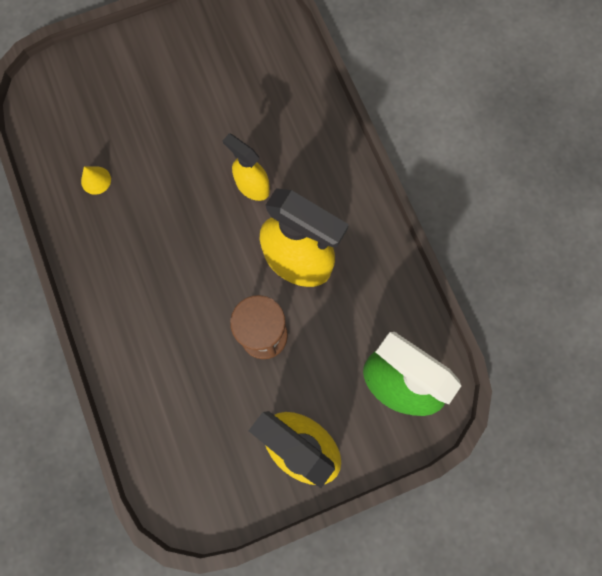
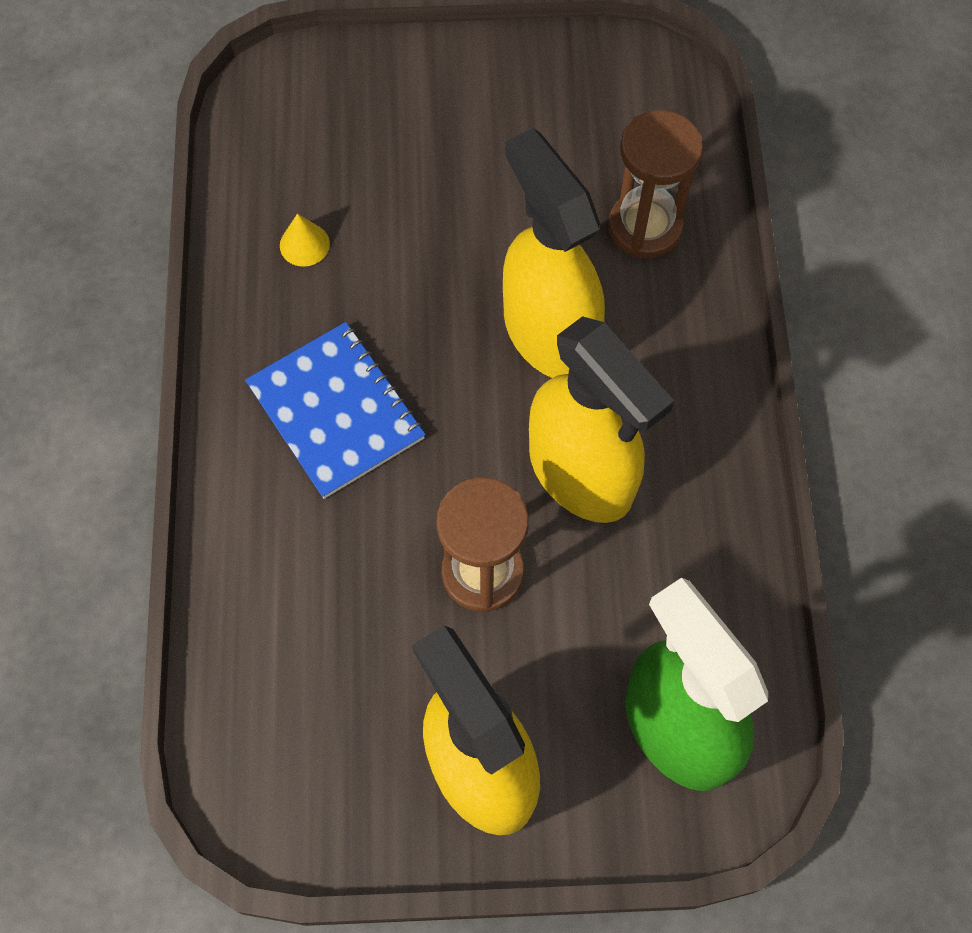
camera: 20 degrees right, 10 degrees down
yellow spray bottle [223,133,270,201] -> yellow spray bottle [503,128,605,378], size x1.80
none -> blue notebook [245,322,426,499]
none -> brown hourglass [608,110,703,259]

